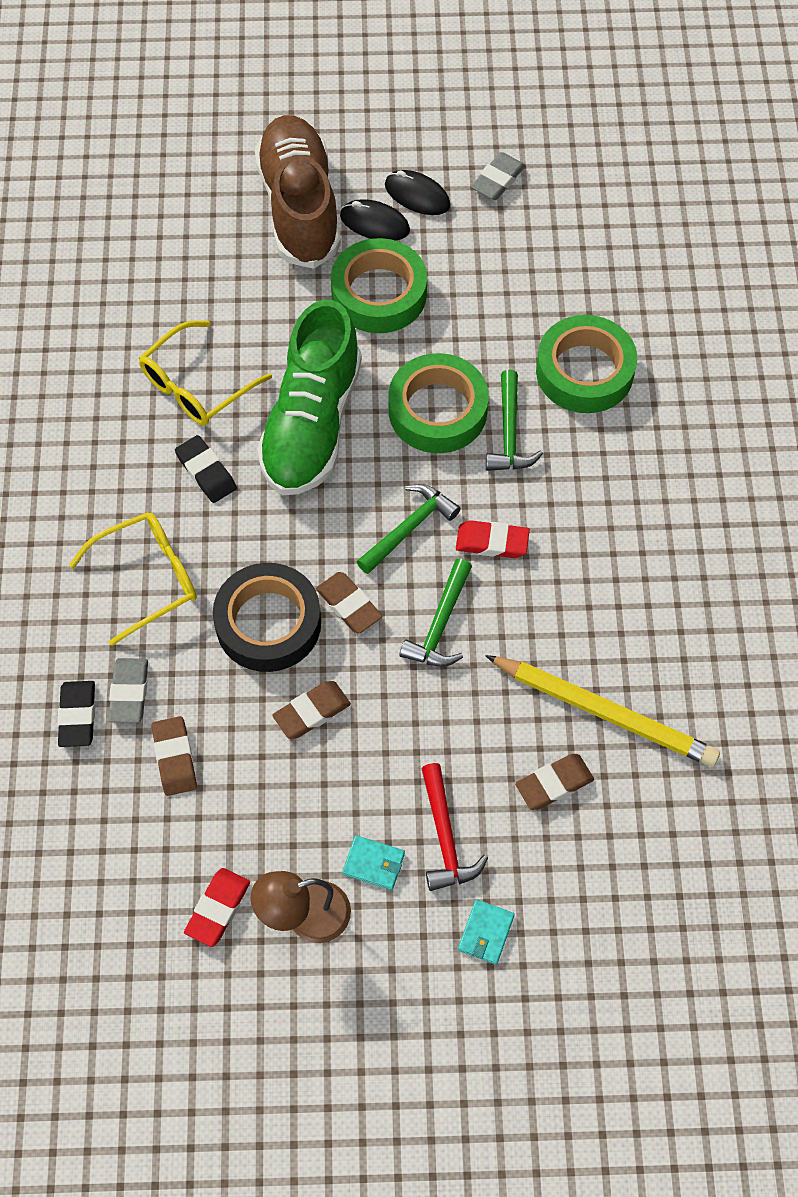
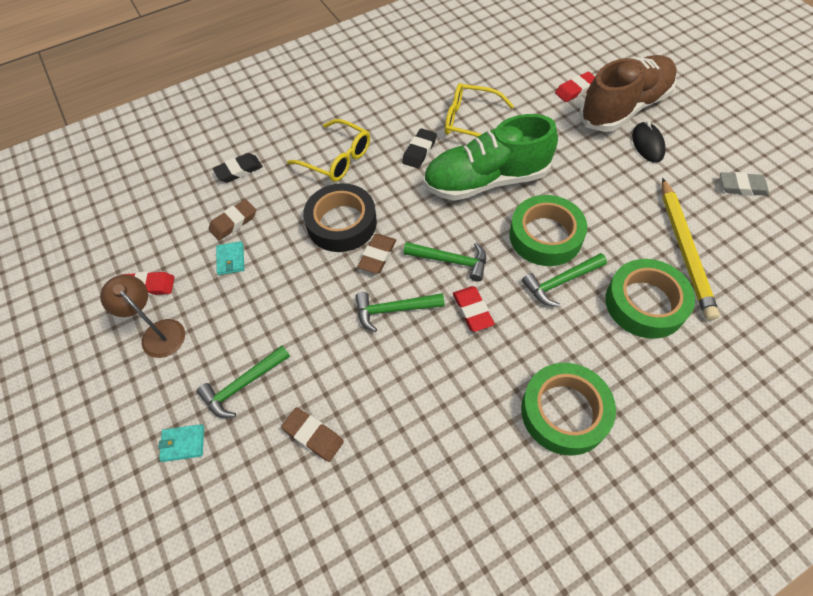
camera: 65 degrees right, 5 degrees down
grey eraser [108,658,148,723] -> none
brown eraser [272,681,351,739] -> none
green tape [331,238,427,333] -> green tape moved to [521,363,616,456]
turquoise wallet [342,835,405,890] -> turquoise wallet moved to [216,241,244,275]
black mouse [385,170,450,215] -> none
red hammer [421,763,488,891] -> green hammer [197,345,290,418]
yellow pencil [485,655,720,767] -> yellow pencil moved to [662,178,720,321]
none -> red eraser [555,72,595,102]

